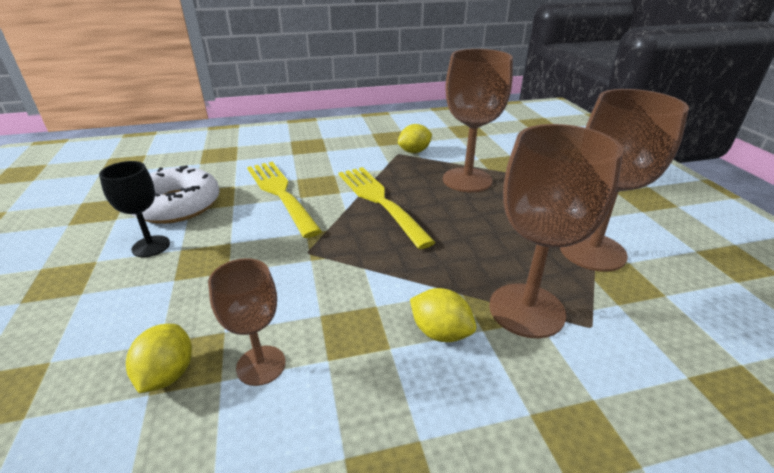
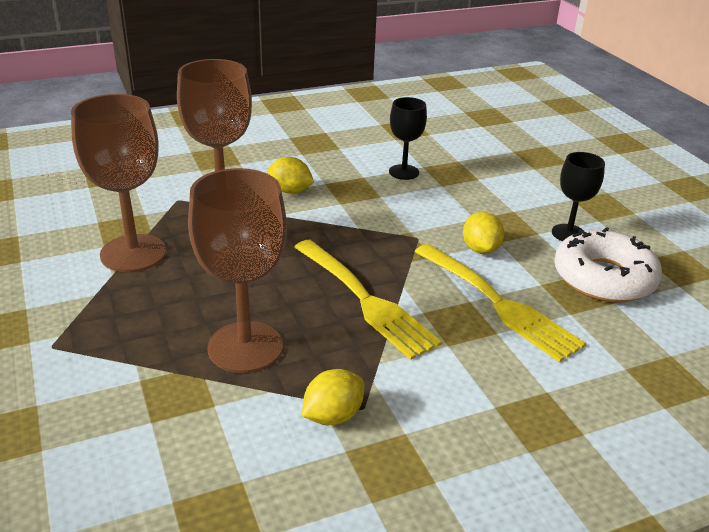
camera: 170 degrees right, 0 degrees up
yellow lemon [126,324,192,393] -> yellow lemon moved to [463,212,504,254]
brown goblet [208,258,286,386] -> black goblet [389,97,427,180]

